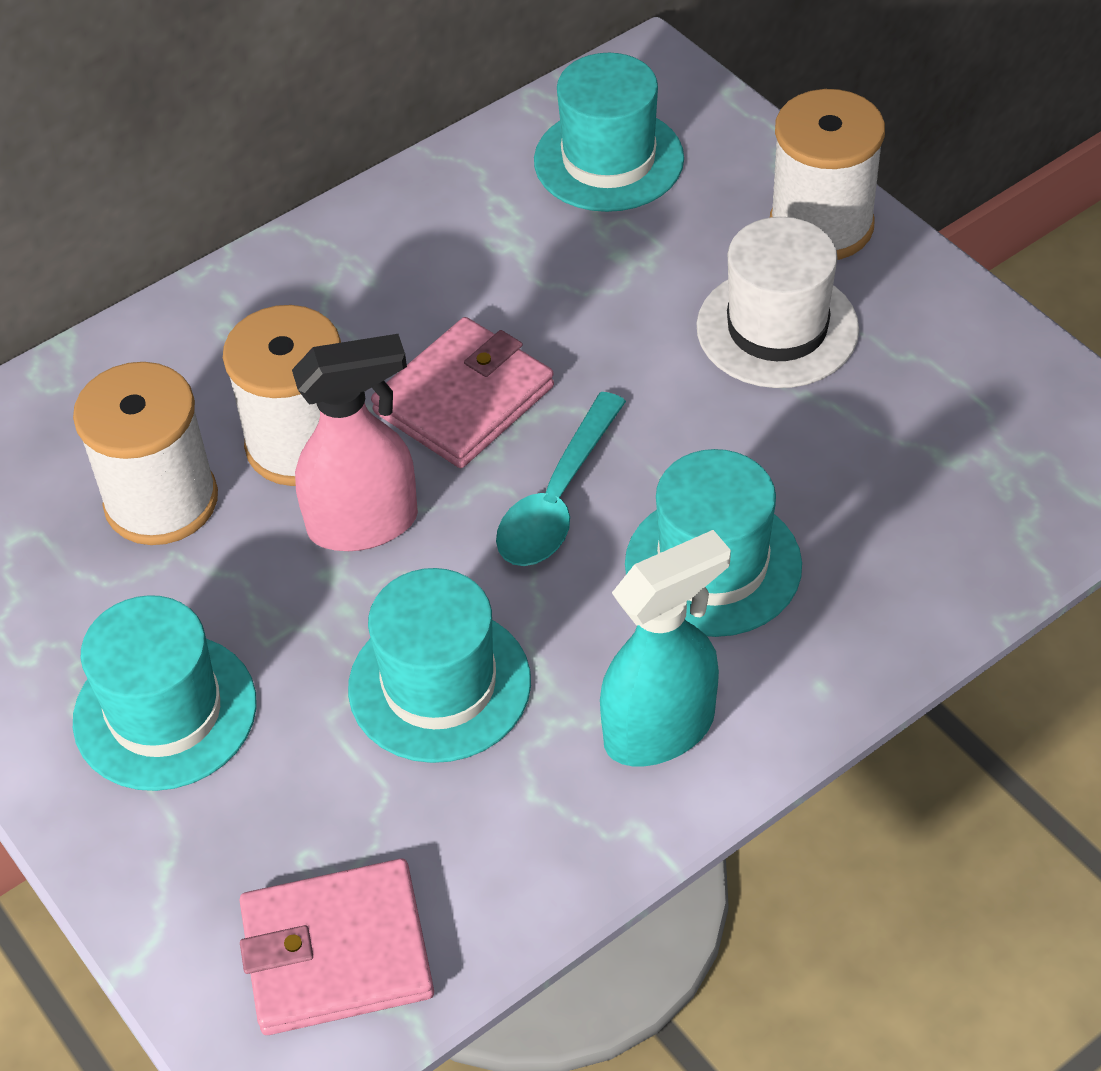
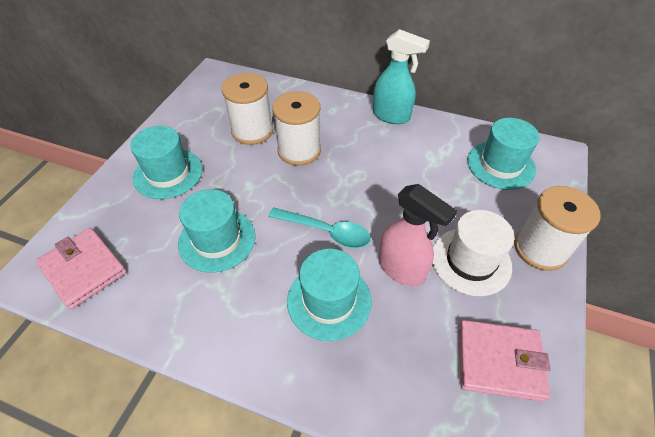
camera: 55 degrees right, 0 degrees up
pink spray bottle [292,334,418,551] -> pink spray bottle moved to [379,184,457,287]
pink wallet [371,317,554,468] -> pink wallet moved to [459,320,551,402]
turquoise spoon [496,392,626,566] -> turquoise spoon turned 150 degrees counterclockwise [268,207,371,248]
turquoise spray bottle [600,530,731,766] -> turquoise spray bottle moved to [373,29,430,124]

